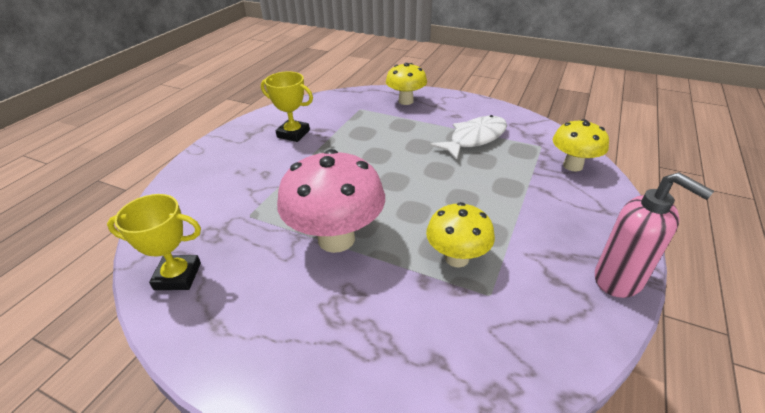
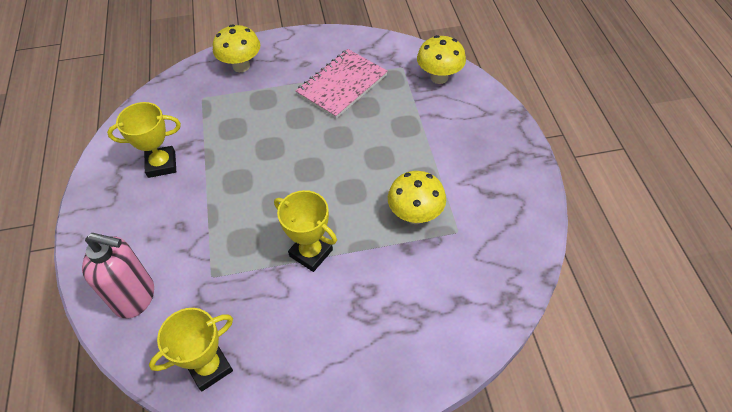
camera: 35 degrees left, 15 degrees up
pink mushroom [277,149,385,253] -> yellow trophy [274,190,337,272]
white fish [430,115,507,160] -> pink notebook [296,49,388,119]
pink soap dispenser [595,172,714,298] -> pink soap dispenser moved to [82,233,154,318]

